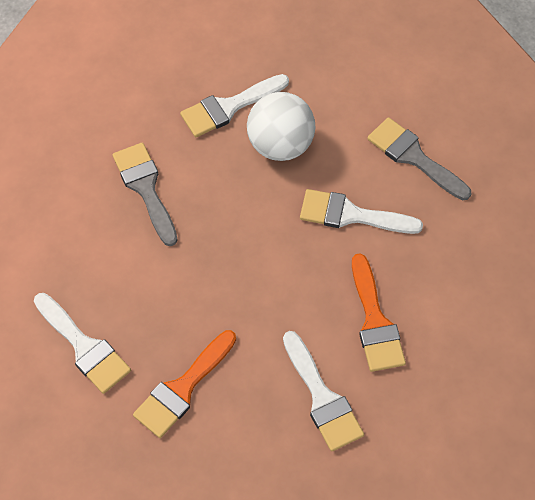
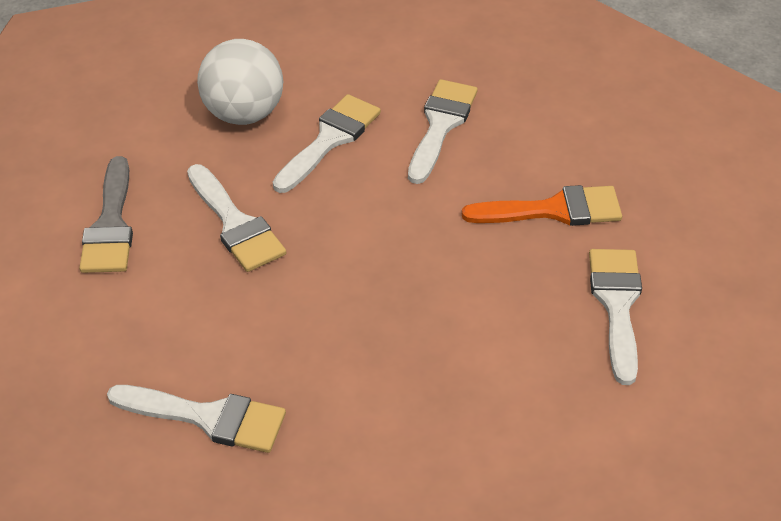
camera: 135 degrees left, 15 degrees down
grey brush [113,143,178,246] -> none
white ball [247,92,316,161] -> white ball moved to [197,39,283,125]
orange brush [352,253,406,372] -> white brush [273,94,381,193]

